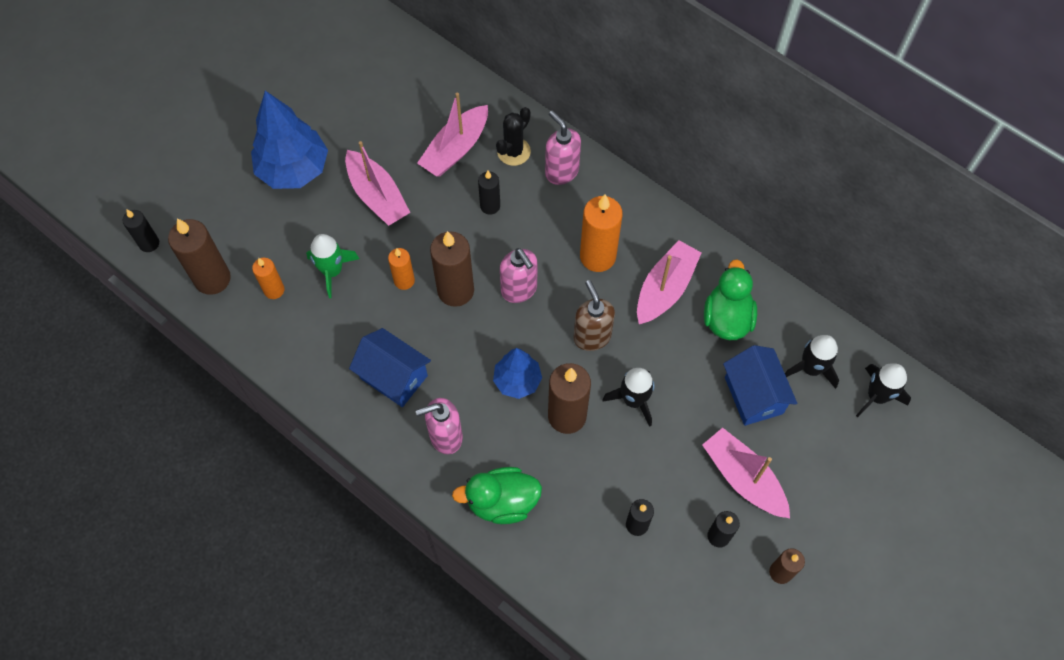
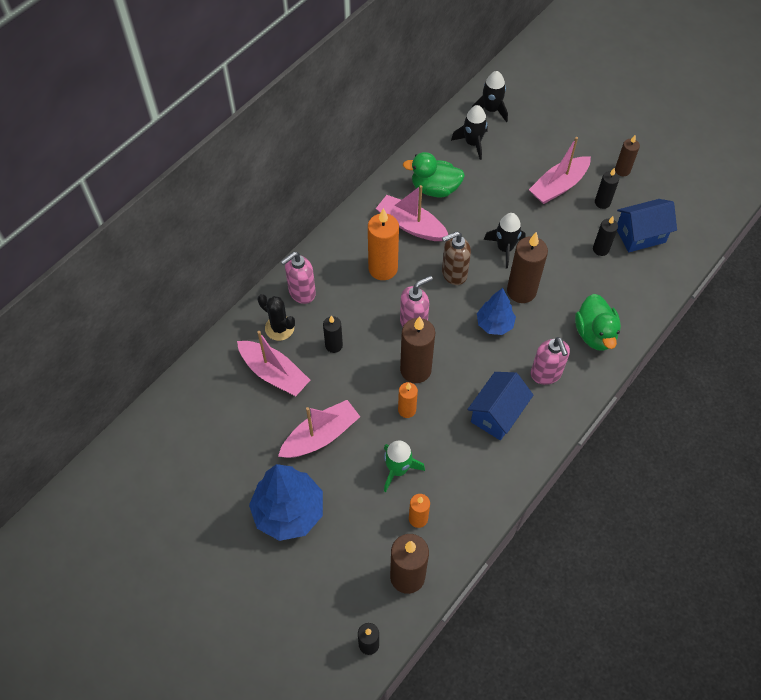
camera: 90 degrees left, 5 degrees down
blue house [723,345,797,426] -> blue house moved to [617,199,677,252]

